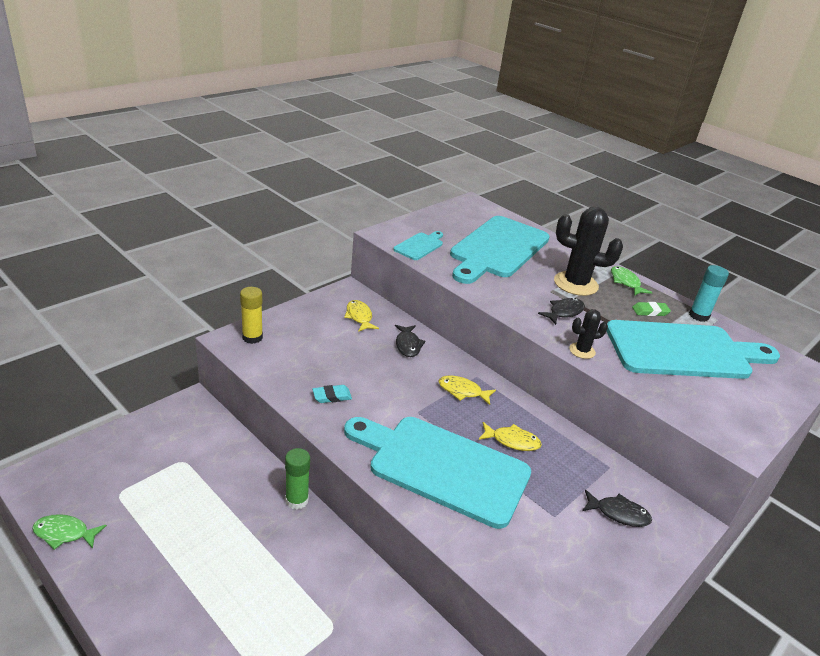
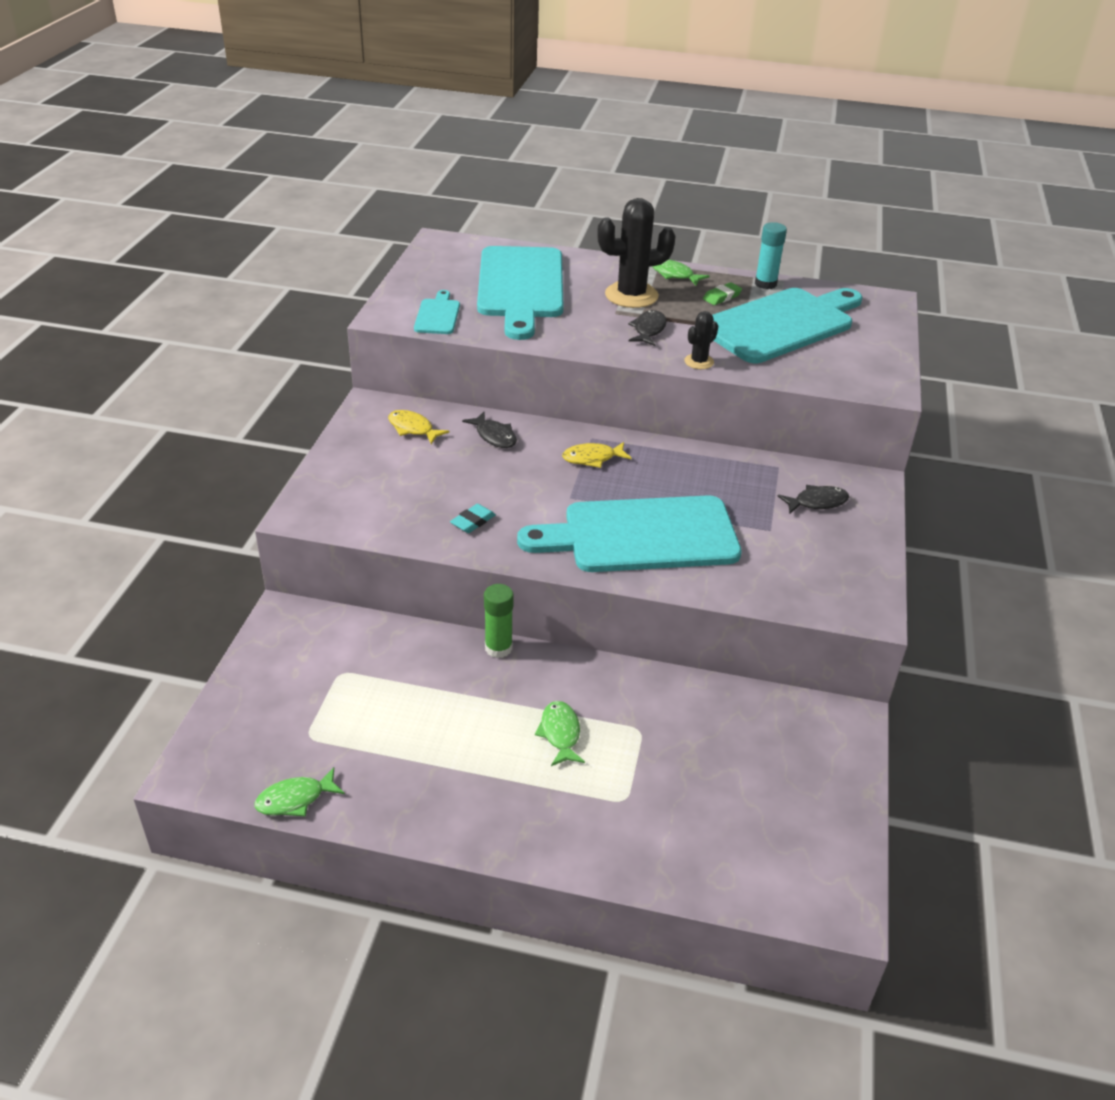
camera: 30 degrees left, 5 degrees up
yellow glue stick [240,287,263,344] -> none
yellow fish [478,422,542,451] -> none
none -> green fish [535,701,585,766]

